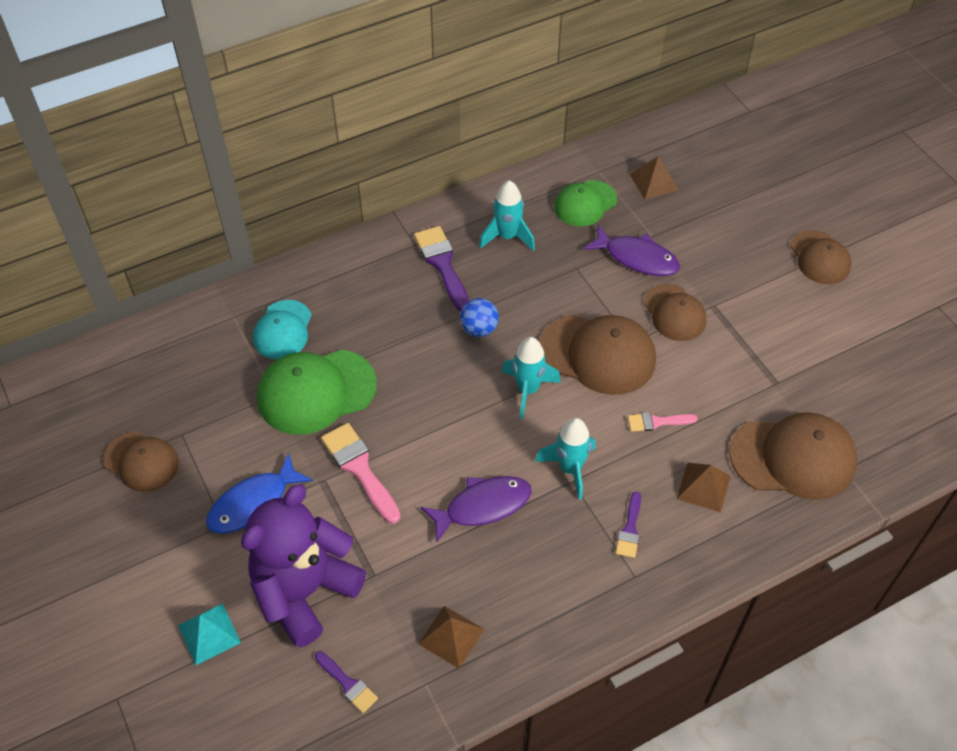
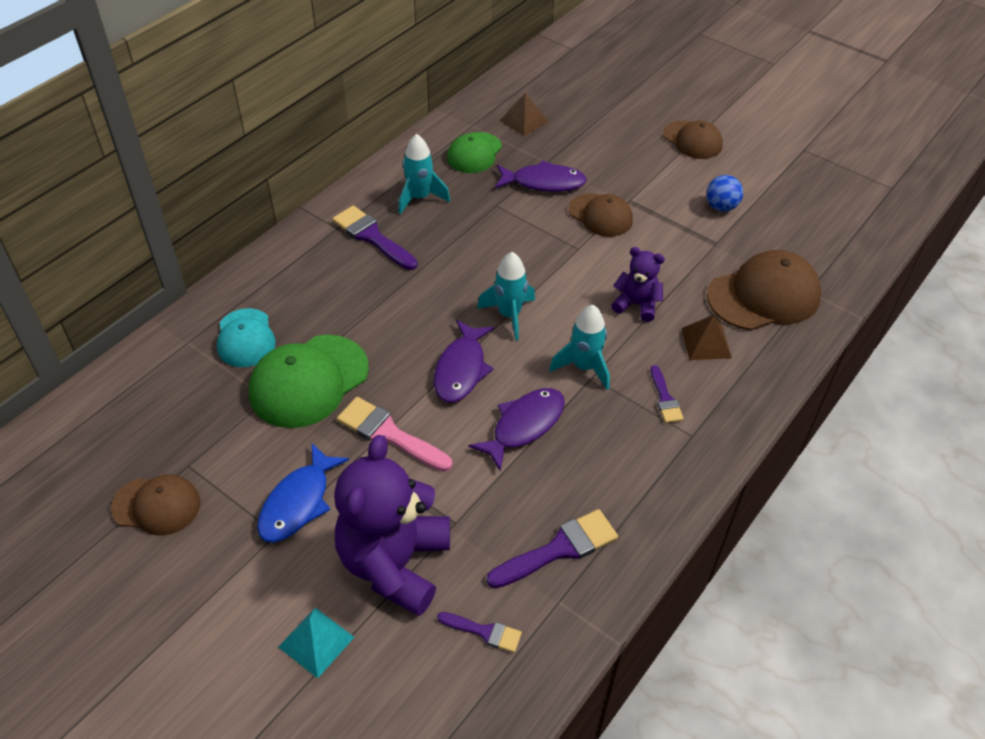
camera: 25 degrees left, 5 degrees down
brown pyramid [418,606,485,668] -> purple brush [487,509,618,588]
blue ball [460,298,499,337] -> blue ball moved to [706,175,743,211]
brown cap [539,315,656,395] -> none
pink brush [628,412,698,432] -> purple teddy bear [611,247,665,322]
none -> purple fish [434,320,494,402]

